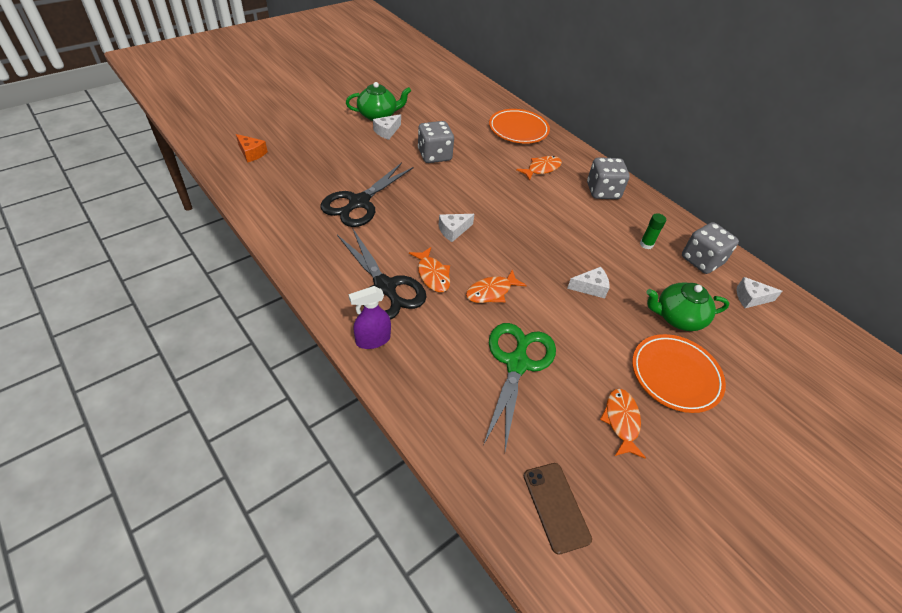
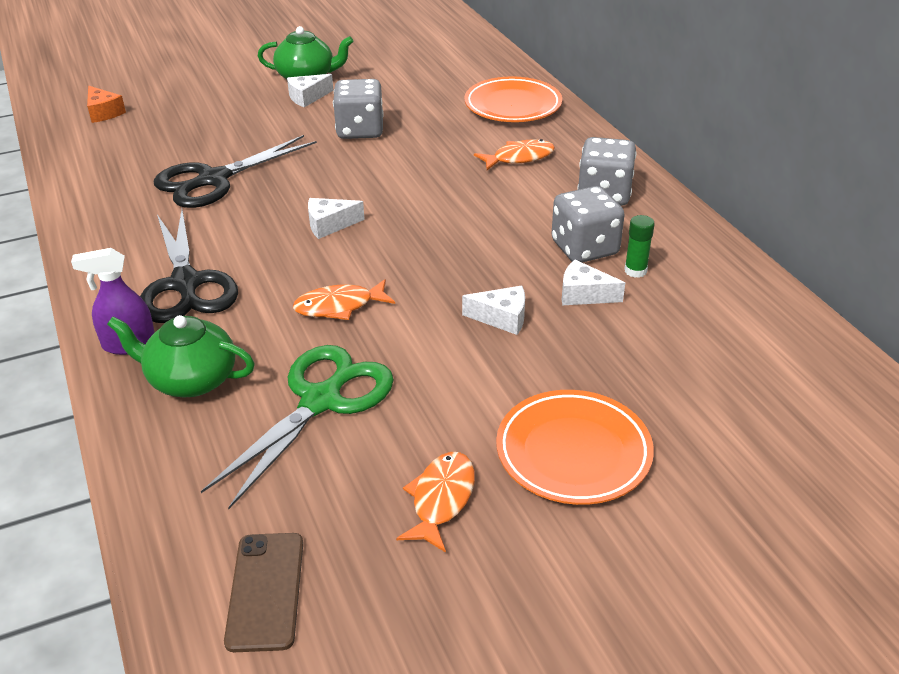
camera: 20 degrees right, 10 degrees down
orange fish [409,247,450,292] -> none
green teapot [646,283,729,331] -> green teapot moved to [107,315,255,398]
grey dice [682,222,739,274] -> grey dice moved to [551,186,625,263]
white cheese [737,277,783,308] -> white cheese moved to [562,260,625,305]

